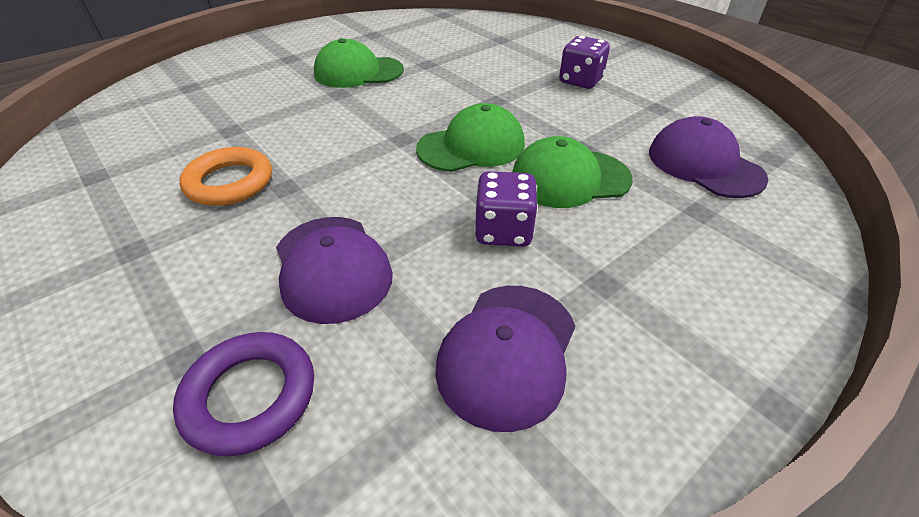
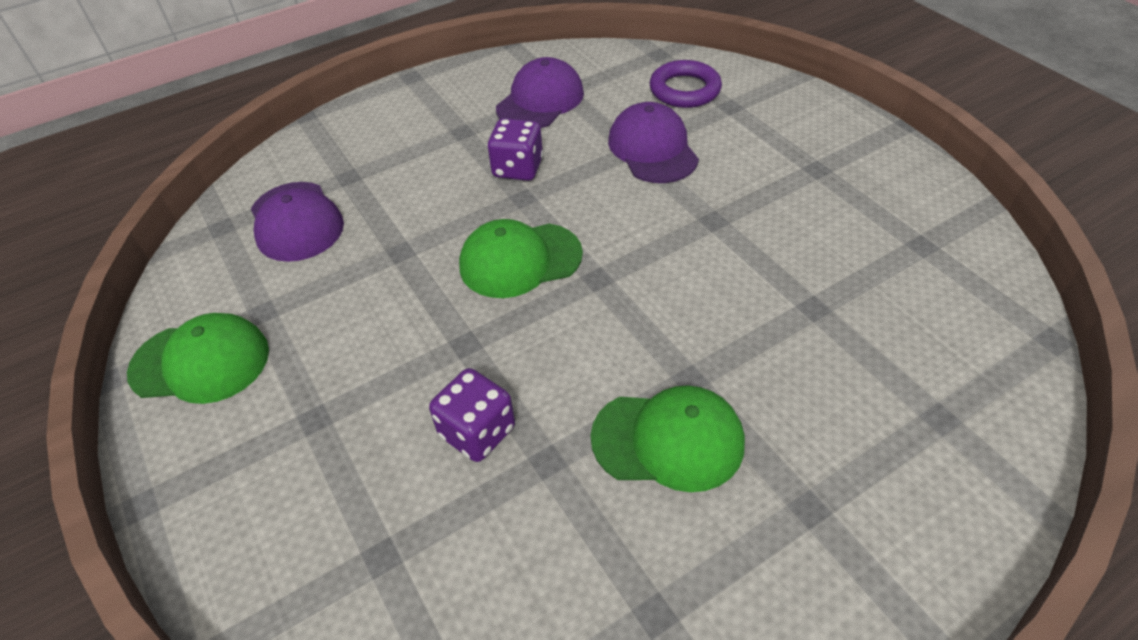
camera: 170 degrees left, 5 degrees up
orange ring [179,147,272,206] -> none
green cap [512,136,633,208] -> green cap moved to [127,313,269,404]
purple dice [559,36,610,89] -> purple dice moved to [429,368,515,462]

